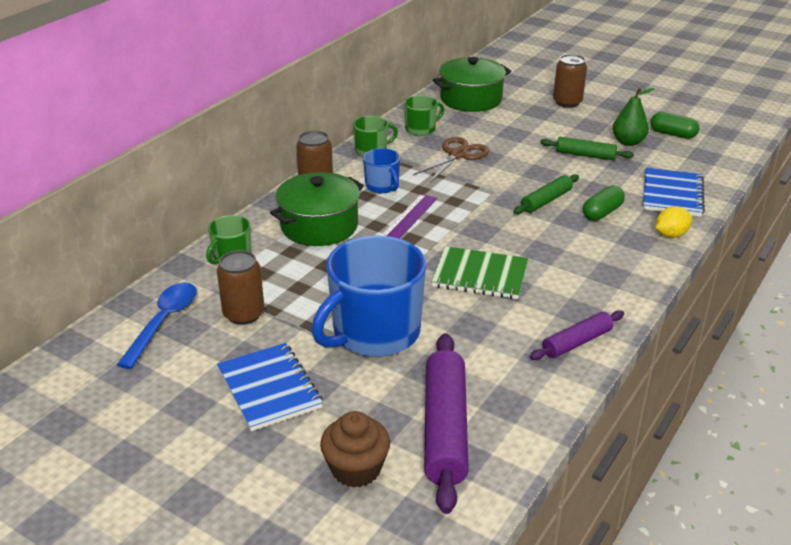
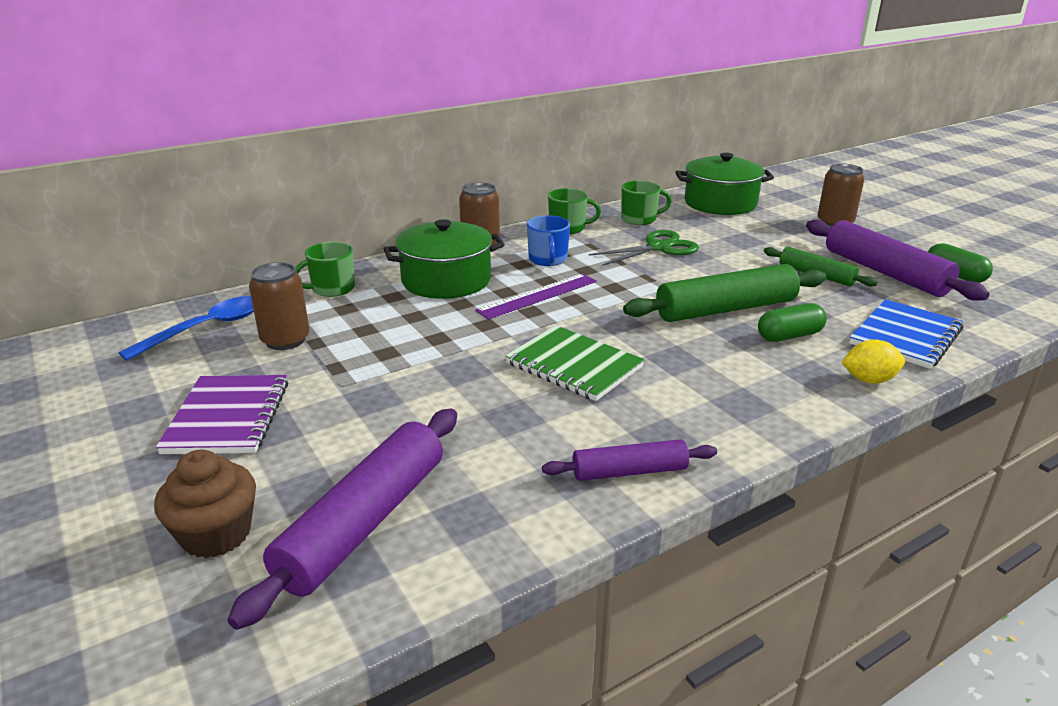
camera: 25 degrees right, 5 degrees down
blue notebook [217,343,323,431] -> purple notebook [156,375,288,454]
blue mug [312,236,426,357] -> none
brown scissors [413,137,490,183] -> green scissors [589,230,699,266]
green rolling pin [513,174,579,214] -> green rolling pin [623,264,826,322], size x1.75
green pear [613,88,655,146] -> purple rolling pin [806,220,990,301]

